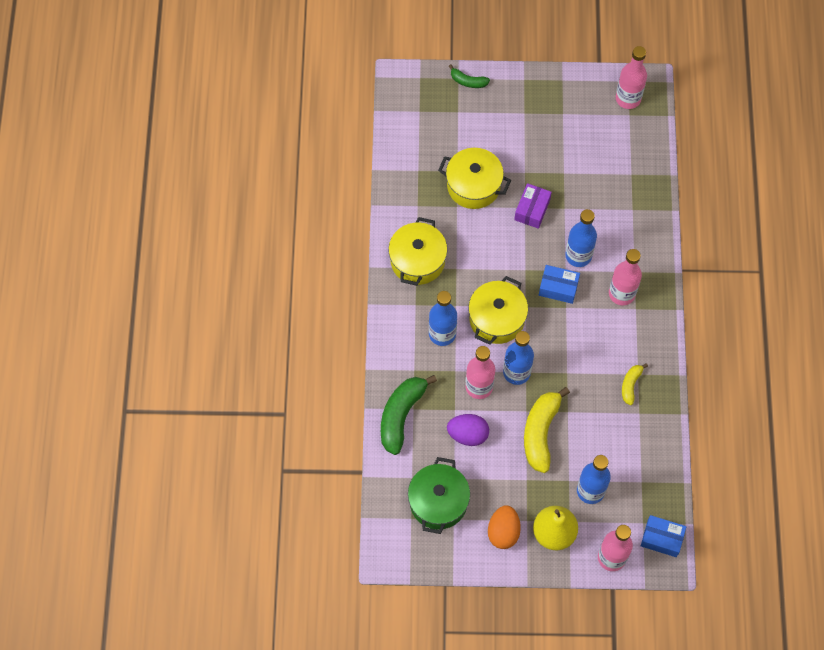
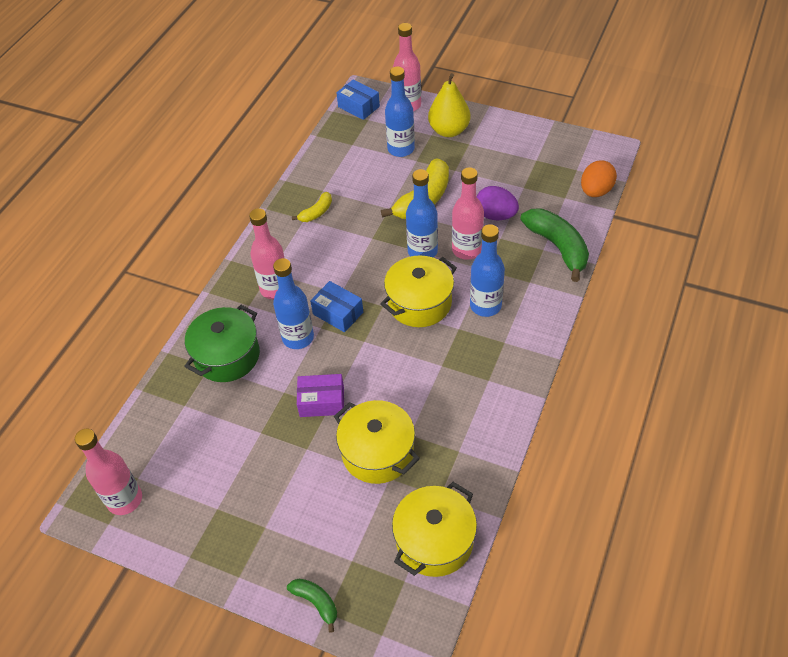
camera: 155 degrees left, 15 degrees down
green banana [381,375,437,455] -> green banana turned 75 degrees counterclockwise [520,208,589,282]
yellow pot [388,217,447,286] -> yellow pot moved to [392,482,477,577]
green pot [408,457,470,534] -> green pot moved to [184,305,260,382]
orange egg [488,505,521,549] -> orange egg moved to [581,160,617,197]
purple box [514,183,552,229] -> purple box turned 45 degrees clockwise [297,374,344,417]

